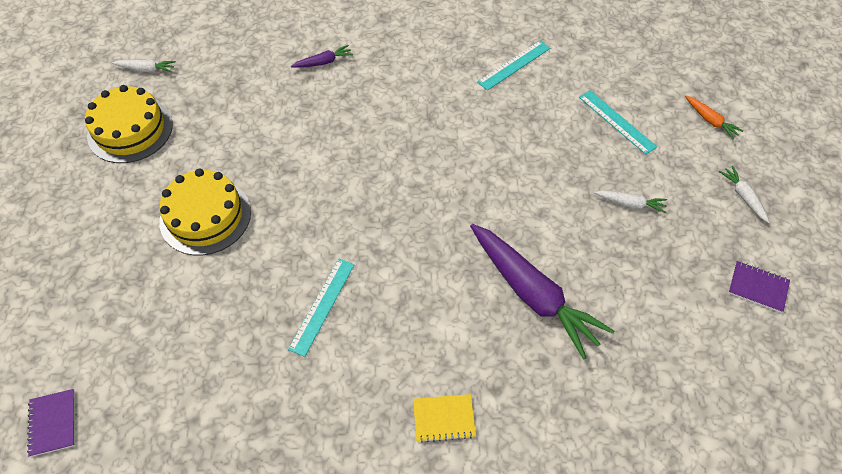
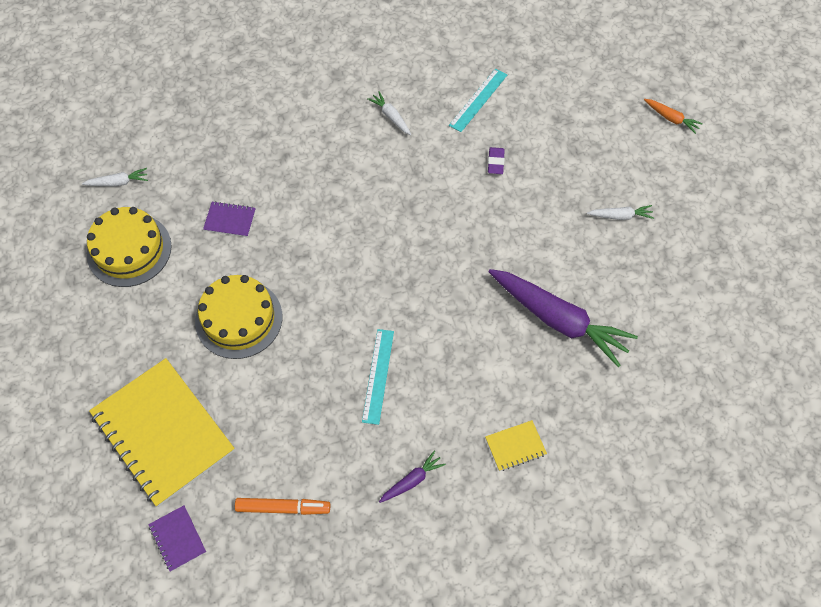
camera: 15 degrees left, 5 degrees up
purple carrot [291,45,353,68] -> purple carrot moved to [379,451,446,503]
turquoise ruler [579,90,657,155] -> none
white carrot [719,166,770,223] -> white carrot moved to [367,92,411,135]
purple notebook [728,261,790,313] -> purple notebook moved to [203,201,256,237]
none -> yellow notebook [89,358,235,507]
none -> orange marker [235,498,330,515]
none -> purple eraser [488,147,505,174]

